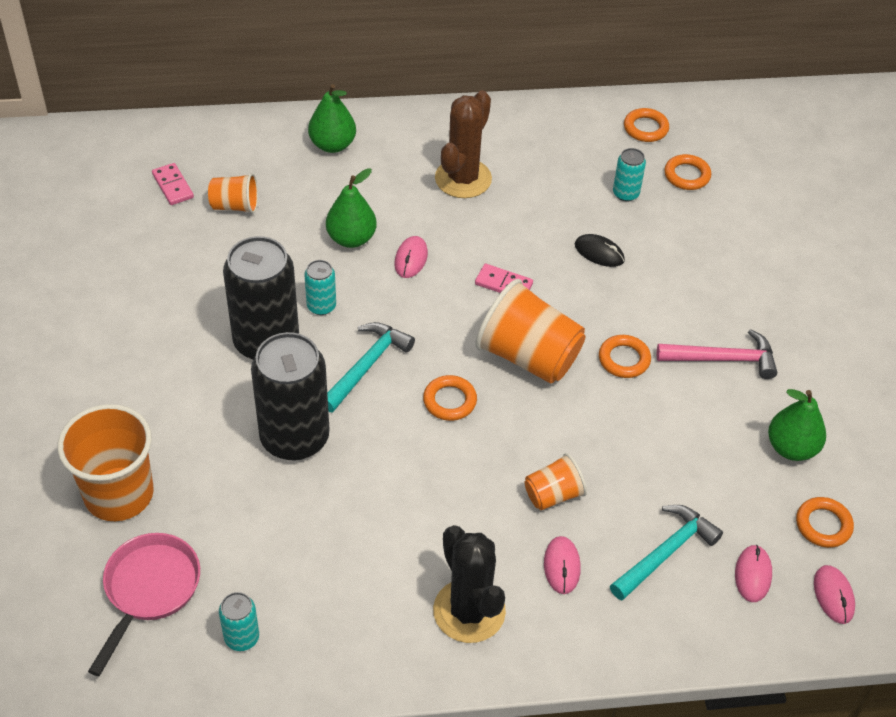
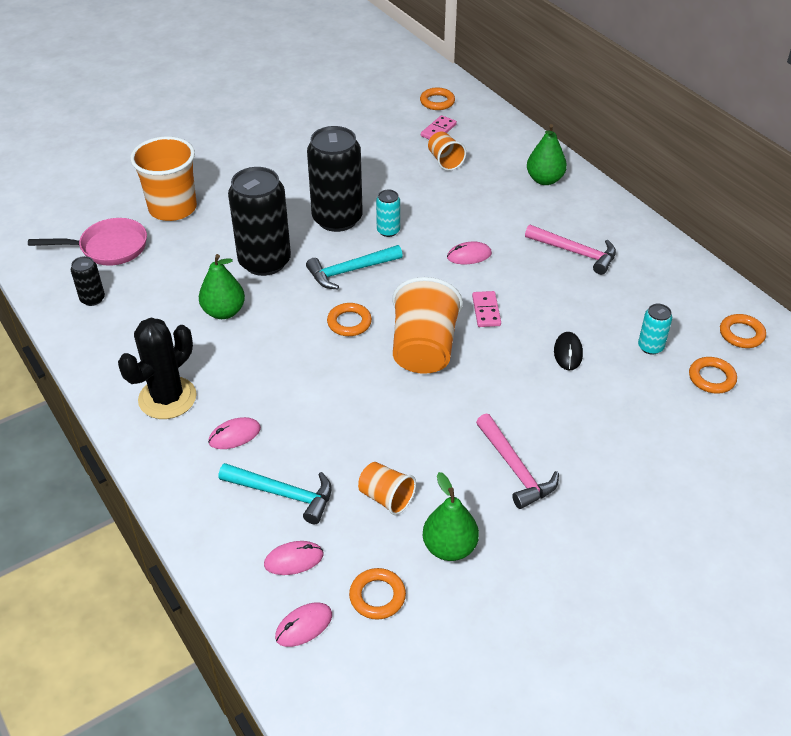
camera: 65 degrees right, 5 degrees down
turquoise can [219,592,259,651] -> black can [71,256,105,306]
green pear [326,168,377,248] -> green pear moved to [199,254,245,319]
turquoise hammer [327,322,415,412] -> turquoise hammer turned 150 degrees clockwise [306,245,403,289]
brown cactus [435,90,492,198] -> pink hammer [525,225,616,275]
orange cup [525,453,587,510] -> orange cup moved to [358,462,416,515]
orange ring [599,335,651,378] -> orange ring moved to [420,88,455,110]

